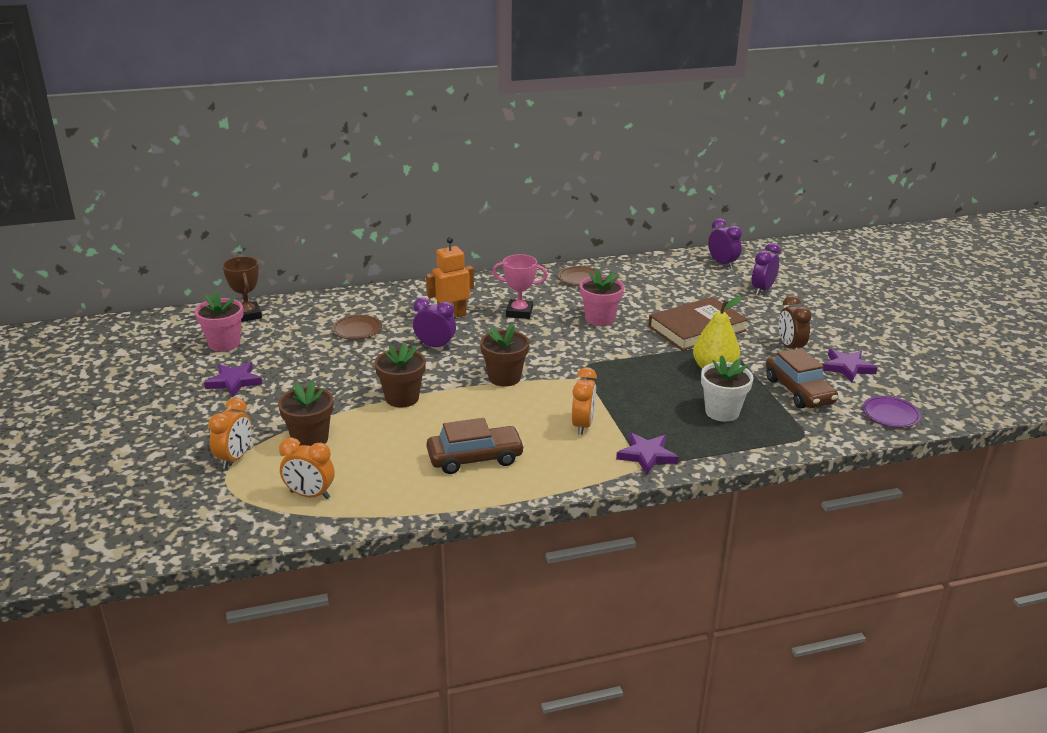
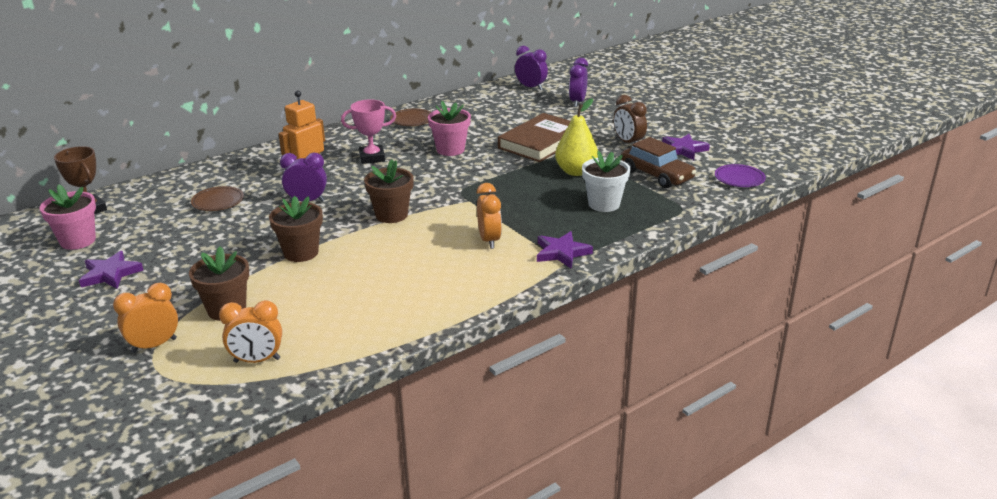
camera: 20 degrees left, 0 degrees up
orange clock [208,398,252,469] -> orange clock turned 120 degrees counterclockwise [113,283,178,353]
brown car [426,418,525,474] -> none

